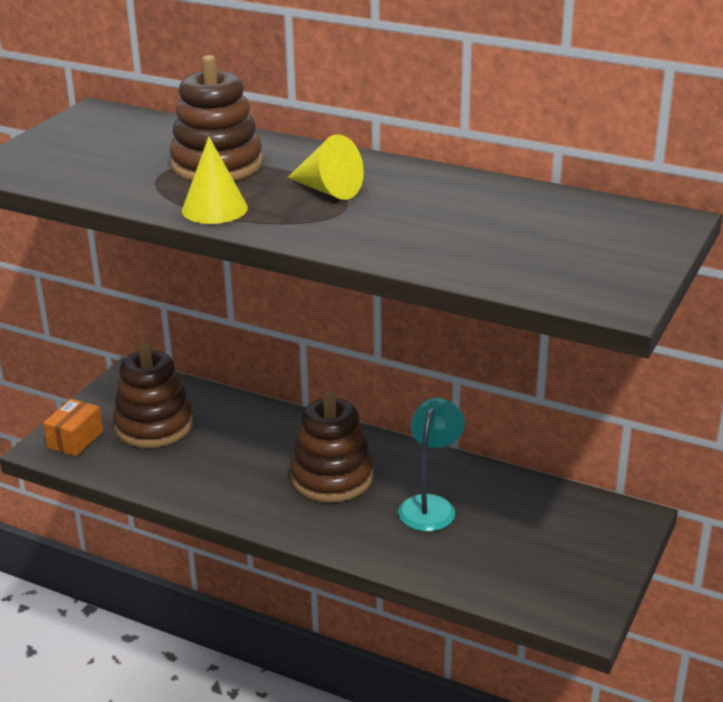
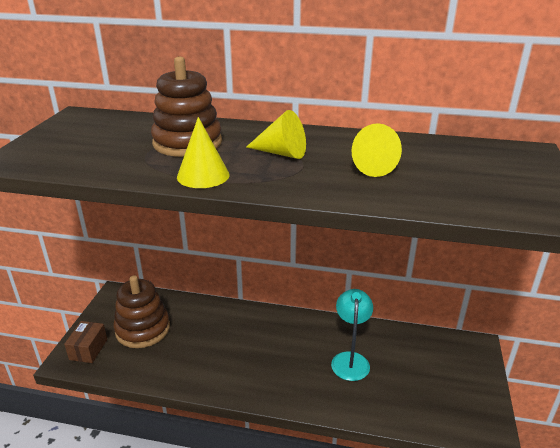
camera: 15 degrees left, 0 degrees up
orange box [43,399,103,456] -> brown box [64,321,107,363]
brown stacking toy [290,391,373,503] -> none
none -> yellow cone [352,123,402,177]

